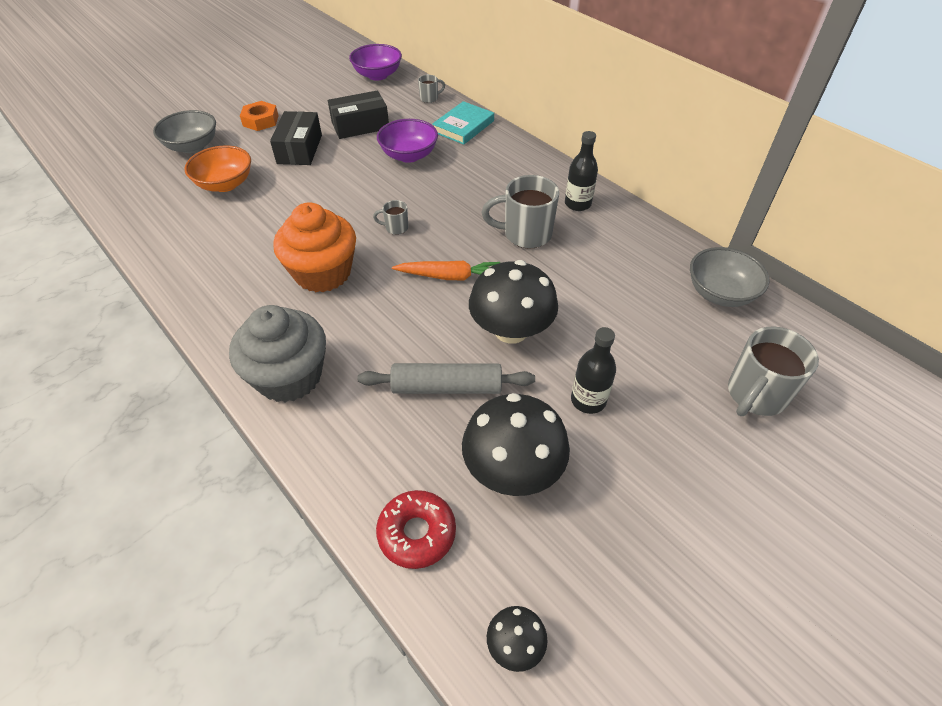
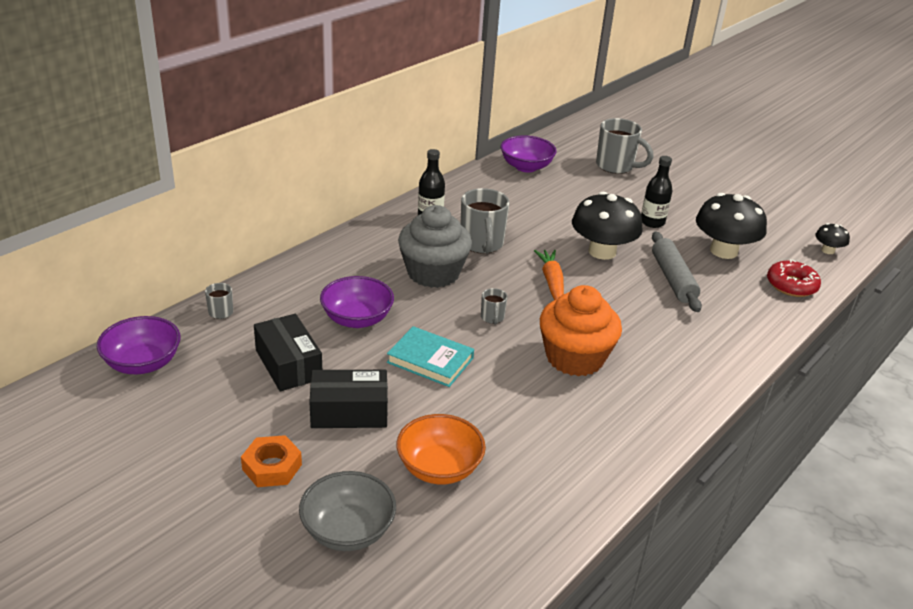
camera: 100 degrees left, 15 degrees down
grey cupcake [229,305,326,402] -> grey cupcake moved to [398,205,472,288]
turquoise book [432,101,494,145] -> turquoise book moved to [387,326,474,387]
grey bowl [690,247,770,307] -> purple bowl [501,135,556,172]

